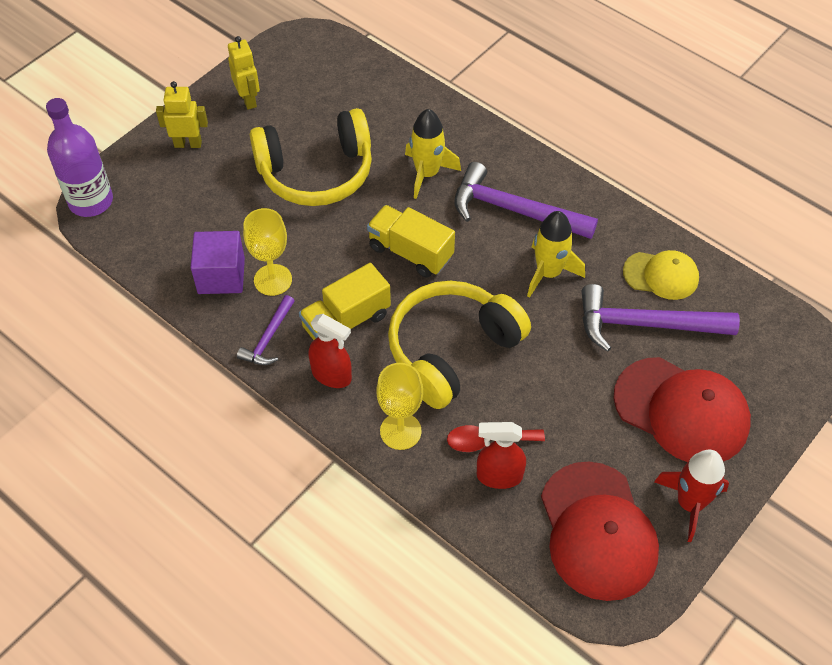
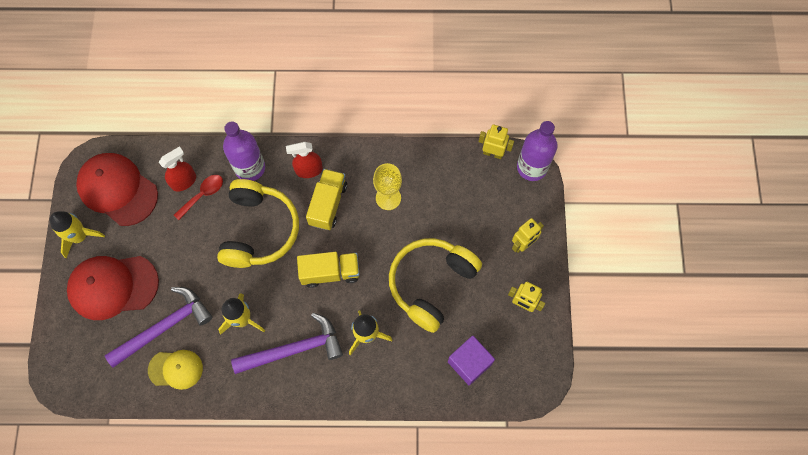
camera: 140 degrees right, 15 degrees up
purple cube [190,231,245,294] -> purple cube moved to [448,336,495,385]
purple hammer [237,295,295,365] -> none
yellow goblet [376,363,423,450] -> purple bottle [223,121,265,181]
yellow cap [623,250,699,300] -> yellow cap turned 150 degrees counterclockwise [148,350,203,390]
red rocket [654,450,729,542] -> yellow rocket [50,211,105,258]
none -> yellow robot [479,124,514,159]

